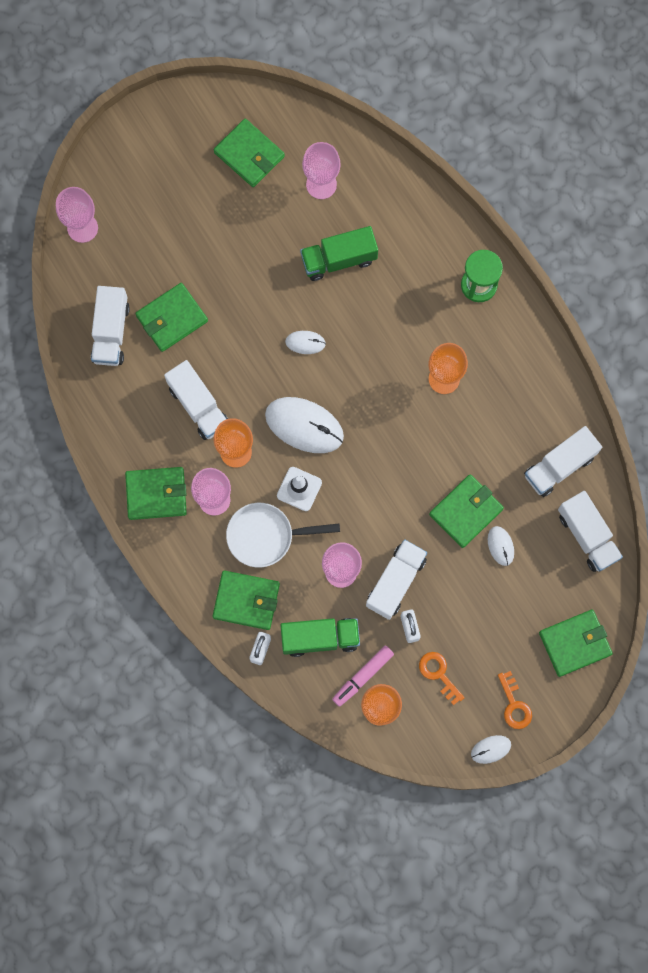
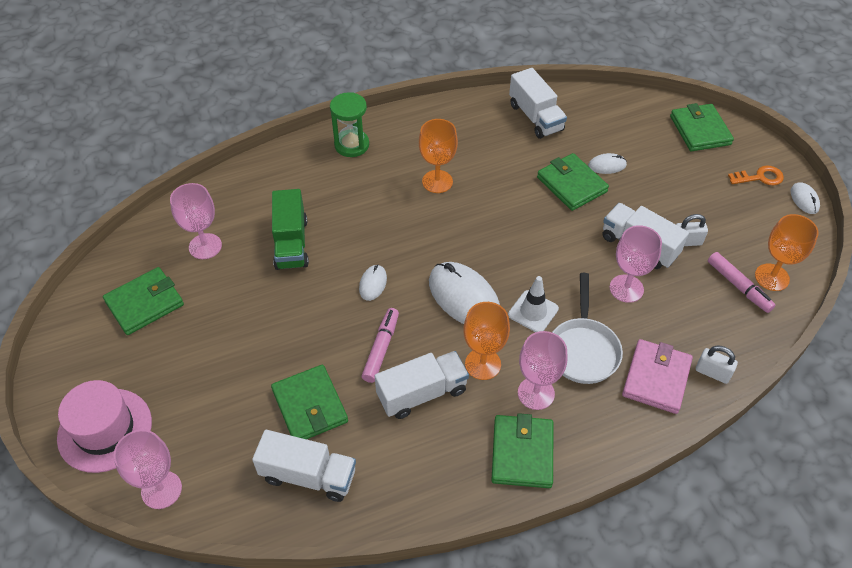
camera: 80 degrees left, 25 degrees down
green wallet [213,570,280,630] -> pink wallet [622,339,693,414]
white mouse [265,397,344,453] -> white mouse turned 75 degrees counterclockwise [429,262,500,324]
green truck [280,618,360,657] -> none
orange key [419,652,465,705] -> none
white truck [558,491,623,572] -> none
none -> pink hat [57,380,152,473]
none -> pink marker [362,308,399,383]

